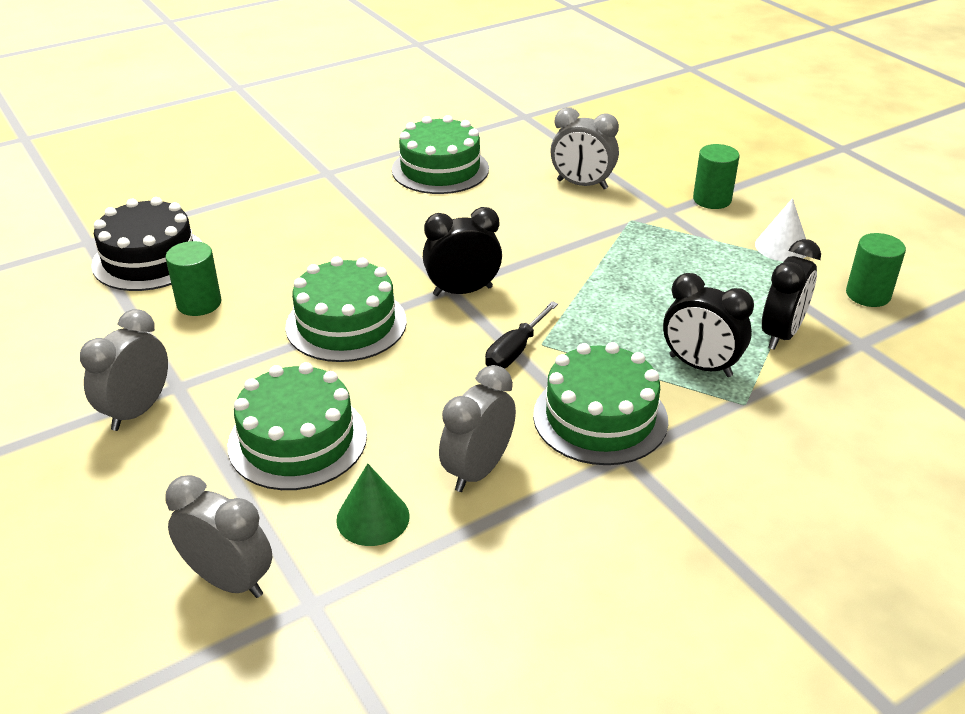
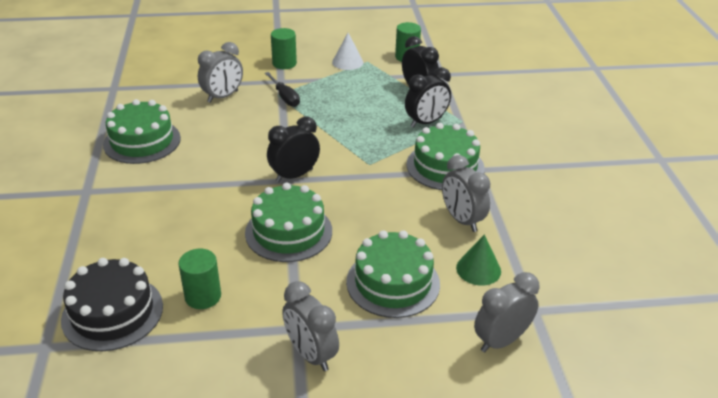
camera: 65 degrees left, 0 degrees up
black clock [423,207,502,296] -> black clock turned 45 degrees clockwise [267,116,320,182]
black screwdriver [485,301,558,368] -> black screwdriver moved to [265,72,300,107]

